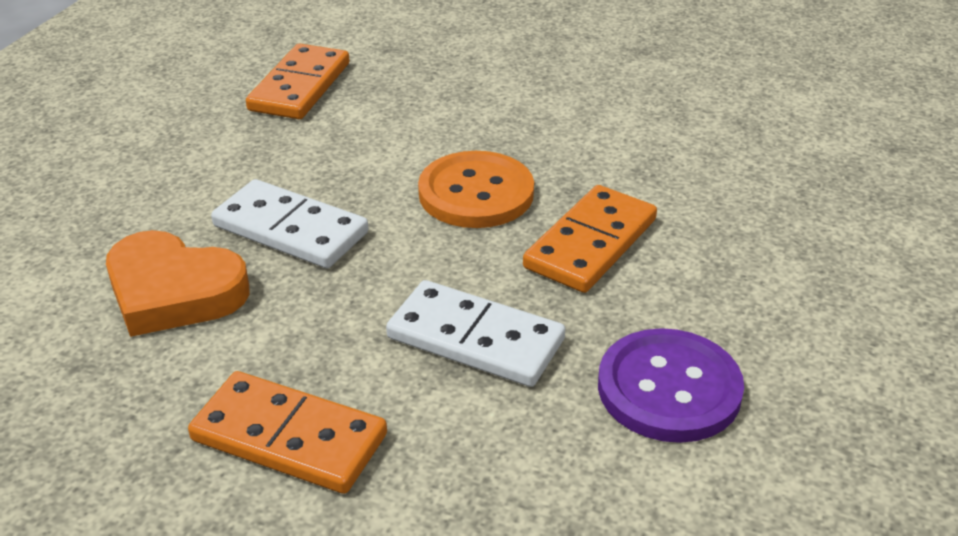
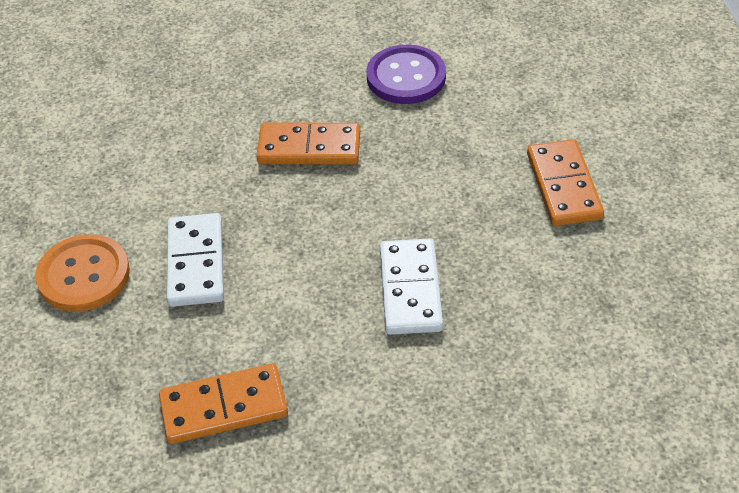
camera: 120 degrees left, 10 degrees up
orange heart [106,230,249,337] -> none
white domino [386,280,565,387] -> white domino moved to [167,213,224,307]
orange button [418,151,534,228] -> orange button moved to [35,234,130,312]

